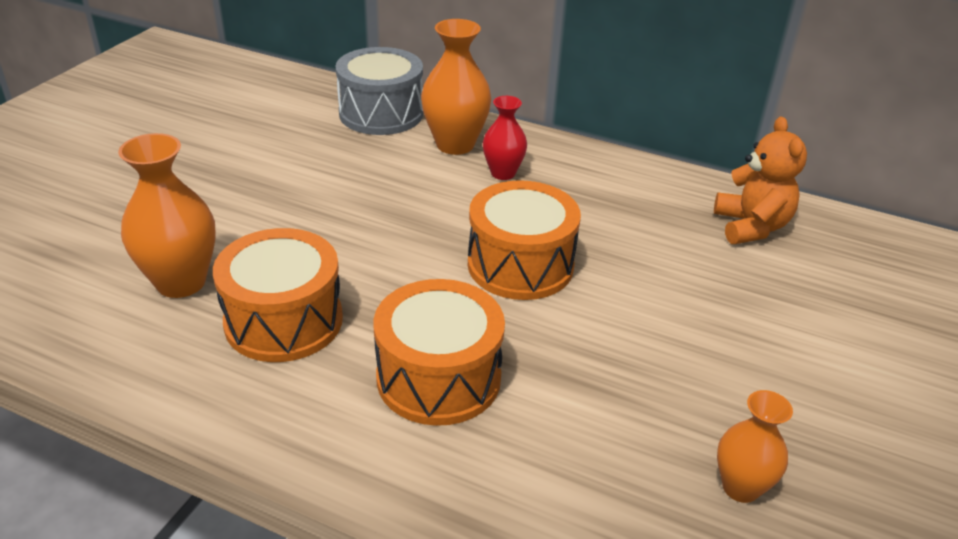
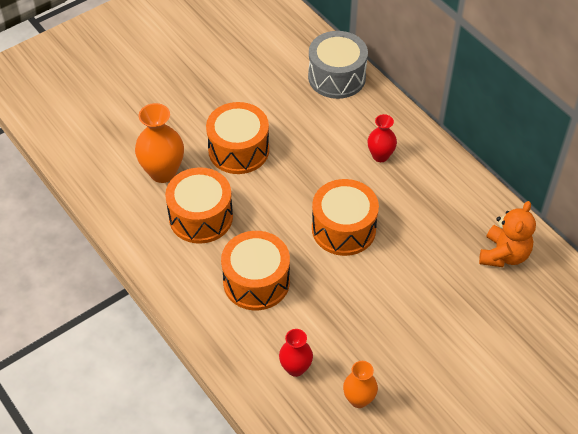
camera: 30 degrees right, 15 degrees up
orange vase [421,19,491,155] -> none
none -> orange drum [206,102,269,174]
none -> red vase [279,329,313,377]

